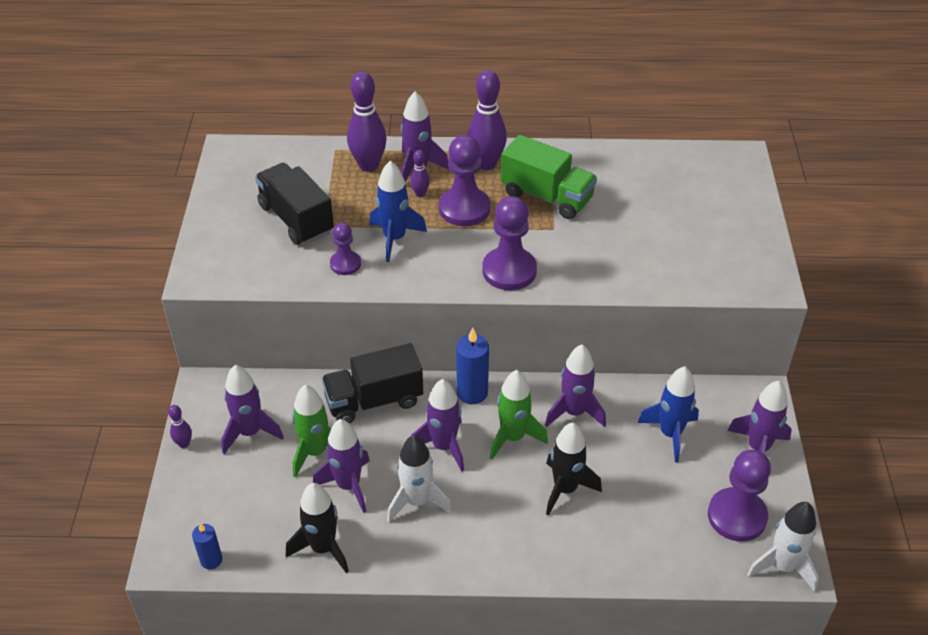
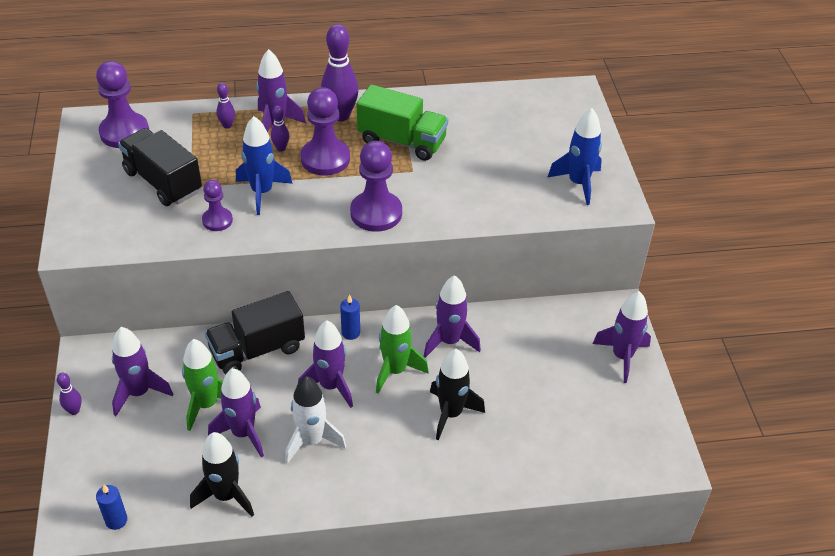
camera: 10 degrees left, 0 degrees up
purple bowling pin [347,71,387,172] -> purple bowling pin [216,83,235,129], size x0.48
blue candle [456,328,489,404] -> blue candle [340,294,360,340], size x0.62
blue rocket [637,366,699,463] -> blue rocket moved to [548,108,602,205]
purple pawn [708,450,771,542] -> purple pawn moved to [96,61,149,148]
white rocket [747,502,819,592] -> none

